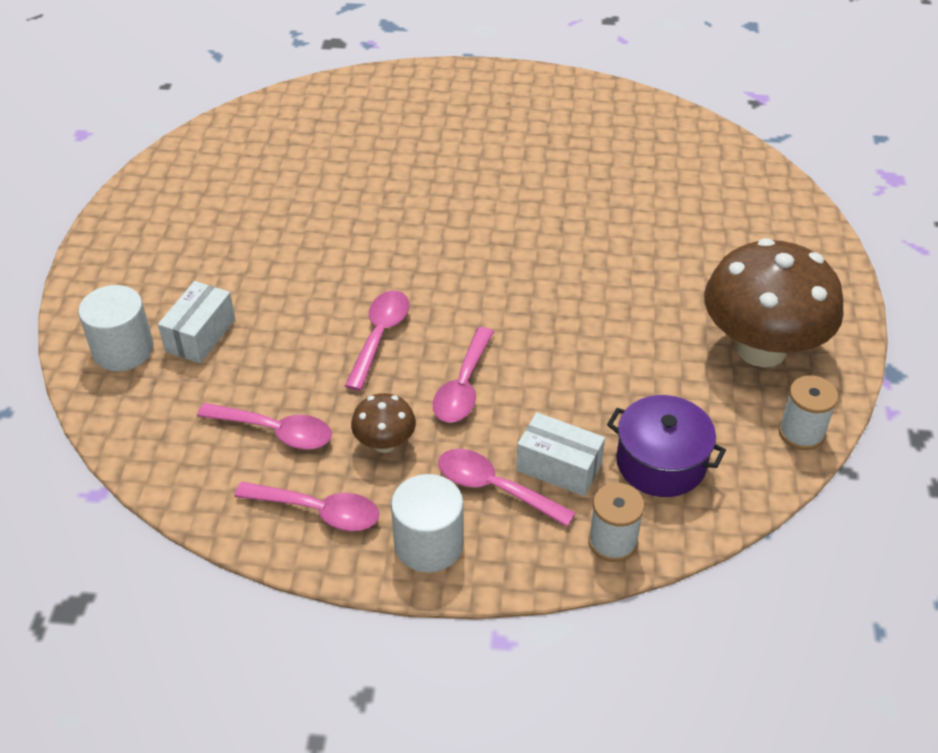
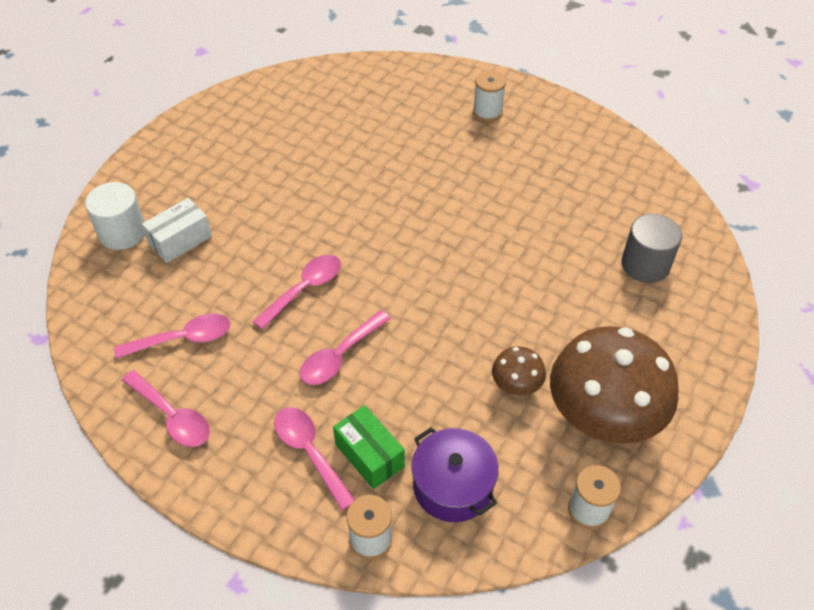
camera: 25 degrees right, 5 degrees up
pink spoon [197,403,332,449] -> pink spoon turned 60 degrees counterclockwise [114,314,230,359]
brown mushroom [351,393,416,453] -> brown mushroom moved to [492,346,546,395]
white cylinder [391,474,464,572] -> none
white box [516,412,605,496] -> green box [333,405,405,489]
none -> white spool [473,71,506,122]
none -> grey cylinder [622,214,682,283]

